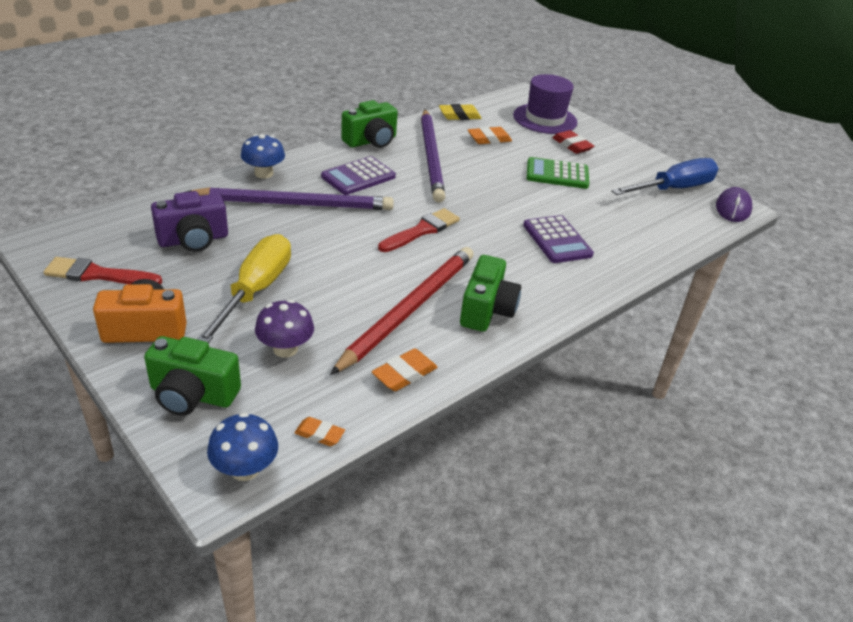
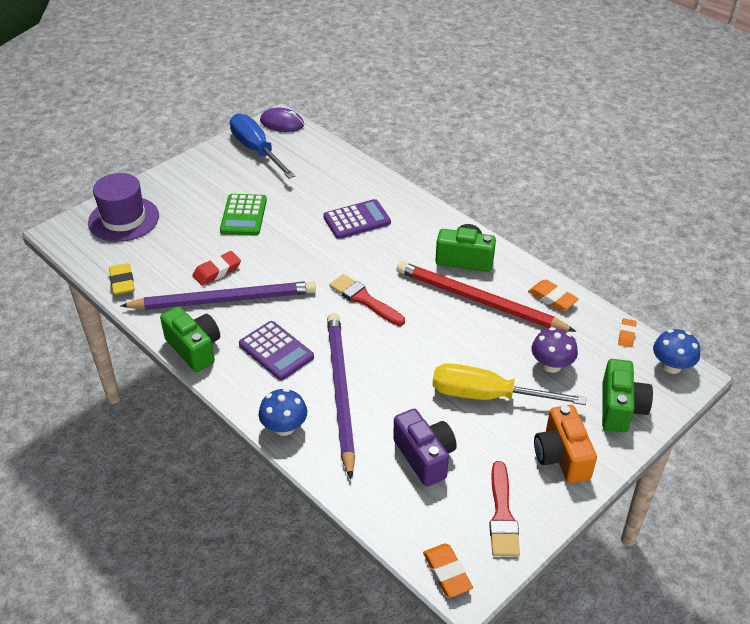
camera: 90 degrees left, 5 degrees up
orange eraser [468,127,512,144] -> orange eraser moved to [423,544,473,597]
red eraser [552,130,594,154] -> red eraser moved to [193,251,241,286]

